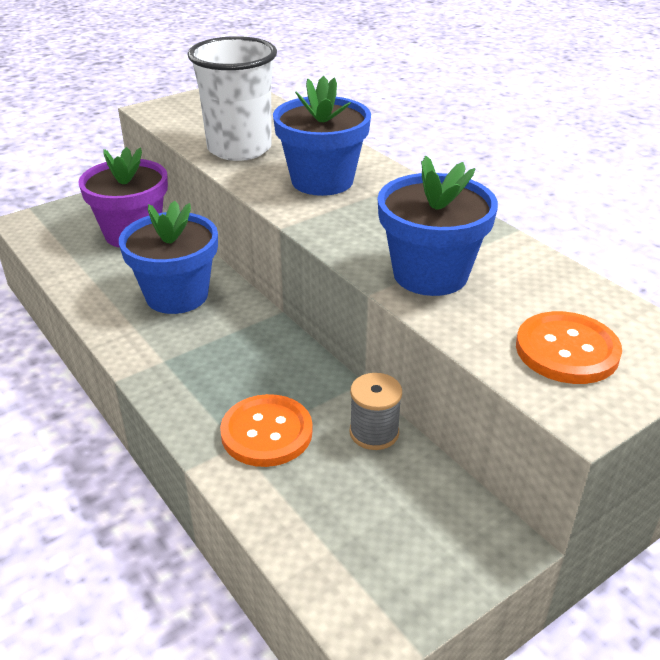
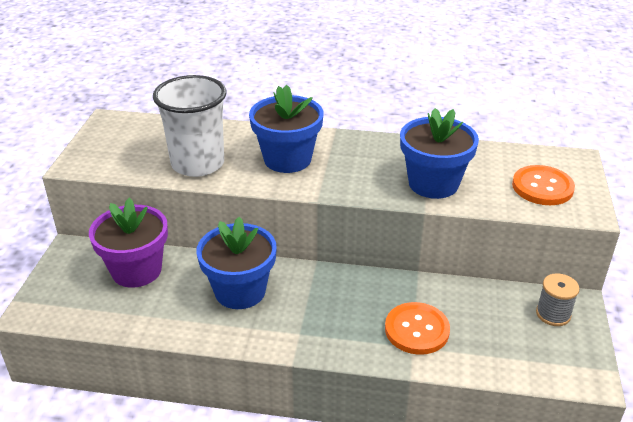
camera: 45 degrees left, 0 degrees up
grey spool [349,373,402,450] -> grey spool moved to [536,273,580,326]

